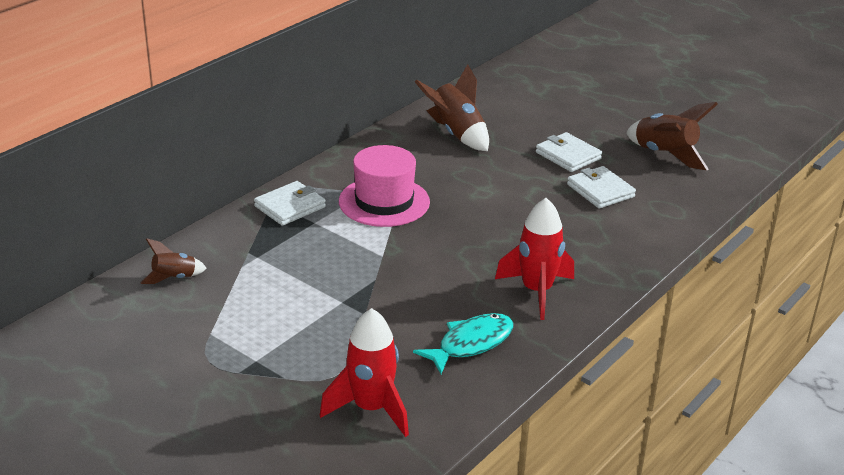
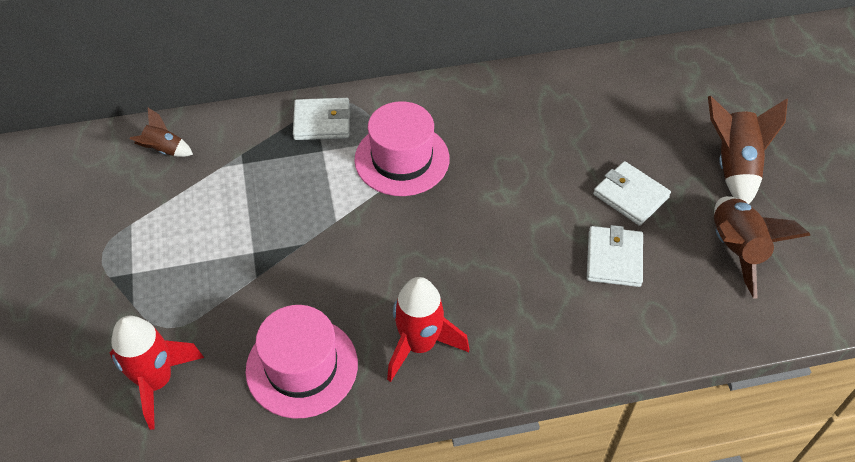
camera: 40 degrees right, 20 degrees up
turquoise fish [413,313,513,374] -> pink hat [246,305,358,419]
brown rocket [415,64,489,151] -> brown rocket moved to [708,96,788,204]
white wallet [536,132,602,172] -> white wallet turned 45 degrees counterclockwise [593,161,671,226]

